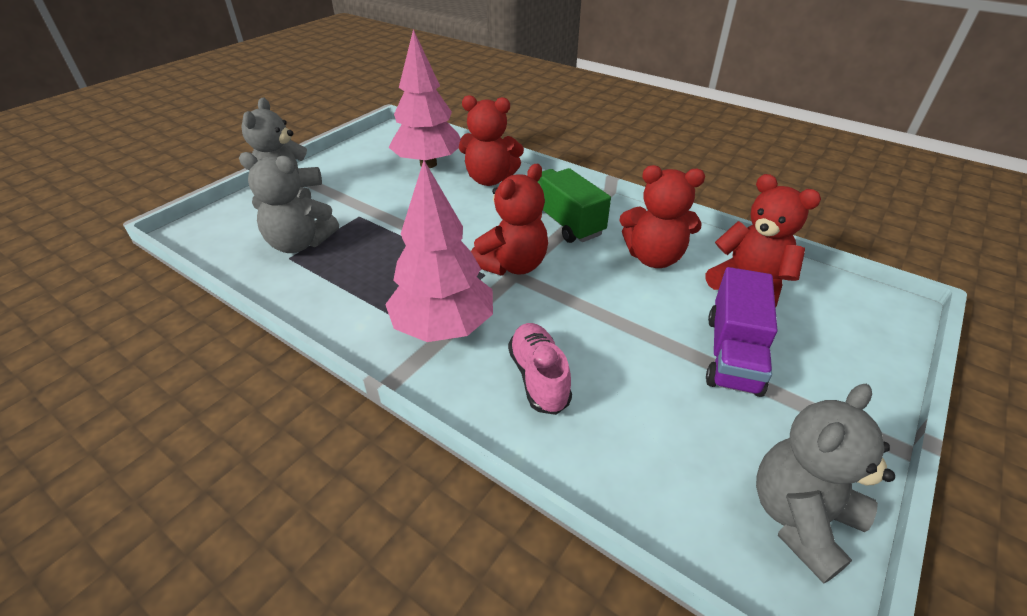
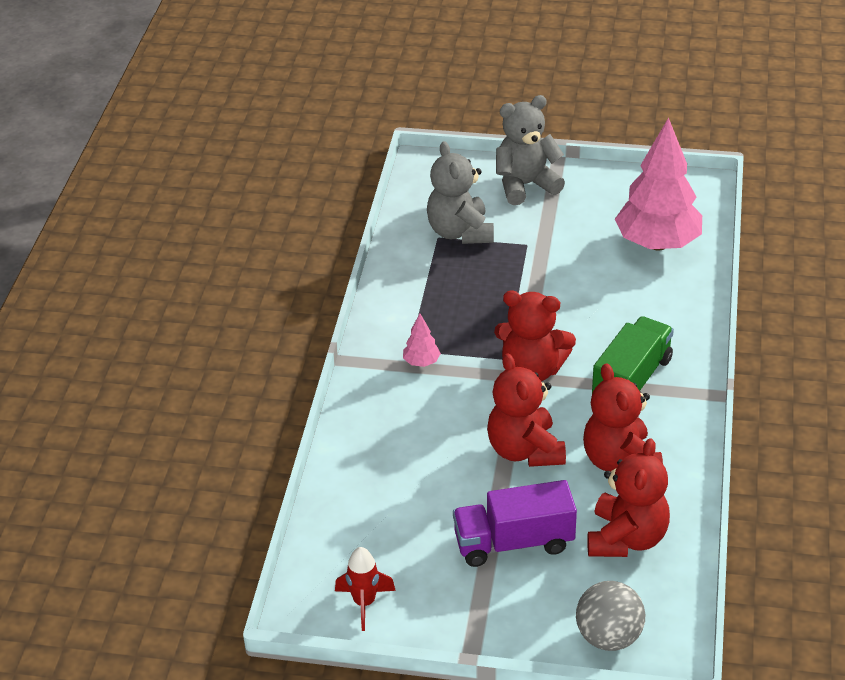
camera: 65 degrees right, 0 degrees up
pink tree [385,160,493,342] -> pink tree [403,313,441,367], size x0.40
red teddy bear [459,95,524,186] -> red teddy bear moved to [487,353,566,467]
pink shoe [508,323,572,415] -> none
grey teddy bear [756,384,895,583] -> red rocket [335,547,396,631]
none -> grey ball [576,581,646,651]

